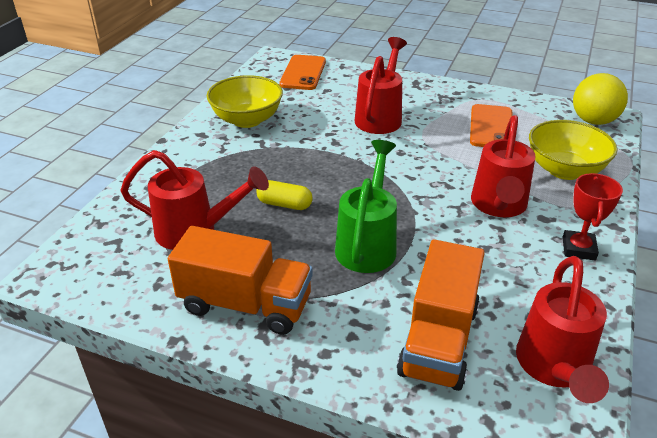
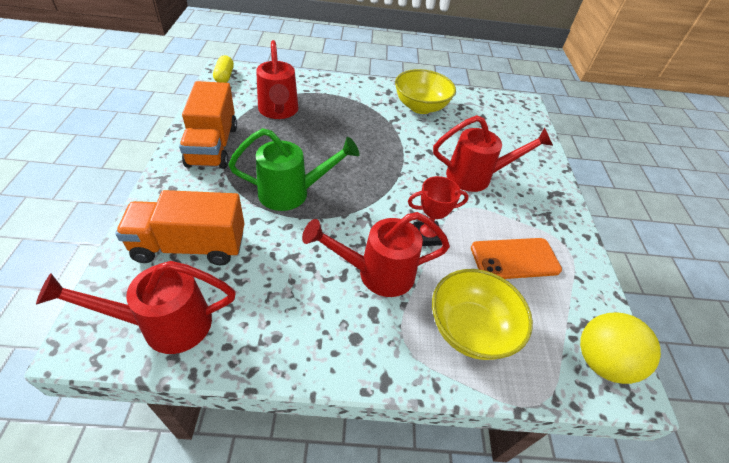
camera: 65 degrees right, 10 degrees up
yellow capsule [256,180,313,210] -> yellow capsule moved to [213,55,234,83]
orange phone [279,55,326,90] -> none
red trophy [562,173,623,260] -> red trophy moved to [408,176,469,246]

